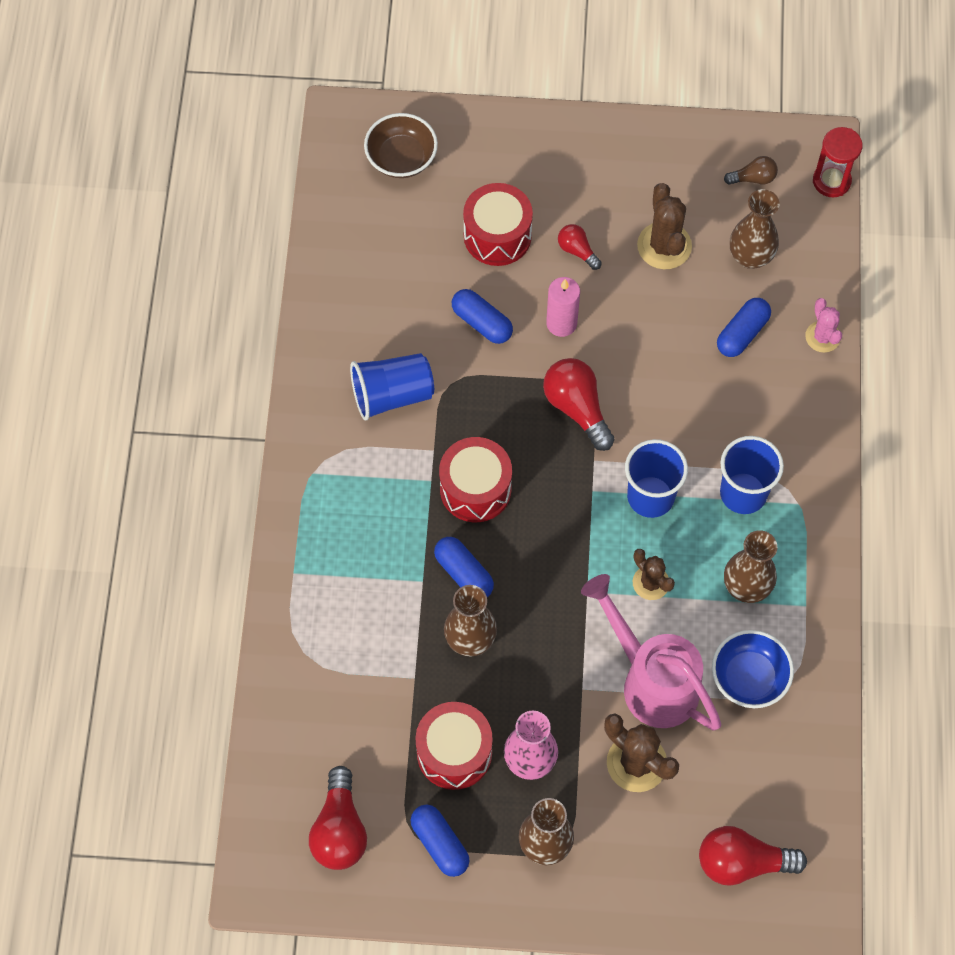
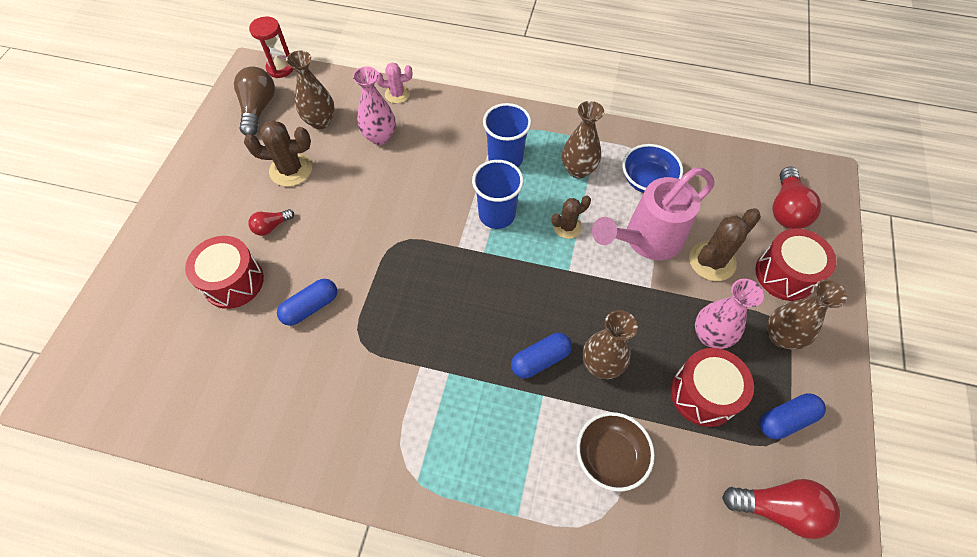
camera: 80 degrees left, 5 degrees down
blue cup [350,353,434,420] -> none
brown bowl [364,113,438,178] -> brown bowl moved to [576,412,655,492]
red drum [439,437,512,522] -> red drum moved to [755,228,837,301]
red light bulb [543,358,614,451] -> none
pink candle [546,277,580,337] -> none
blue capsule [717,298,771,357] -> pink vase [353,66,396,145]
brown light bulb [724,156,778,185] -> brown light bulb [234,66,275,135], size x1.79

